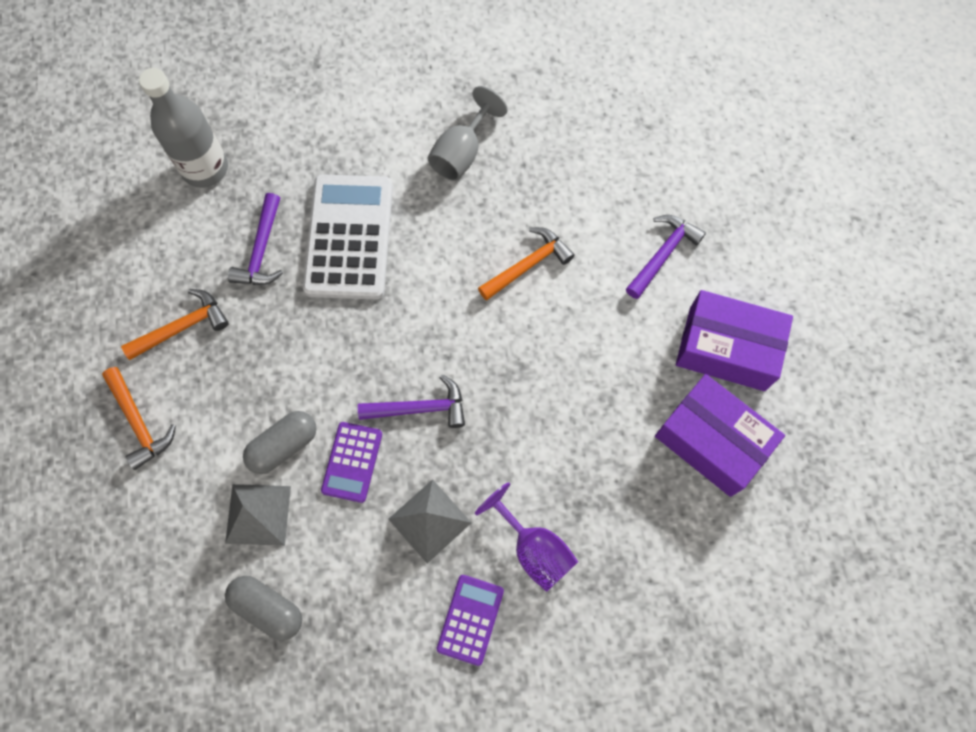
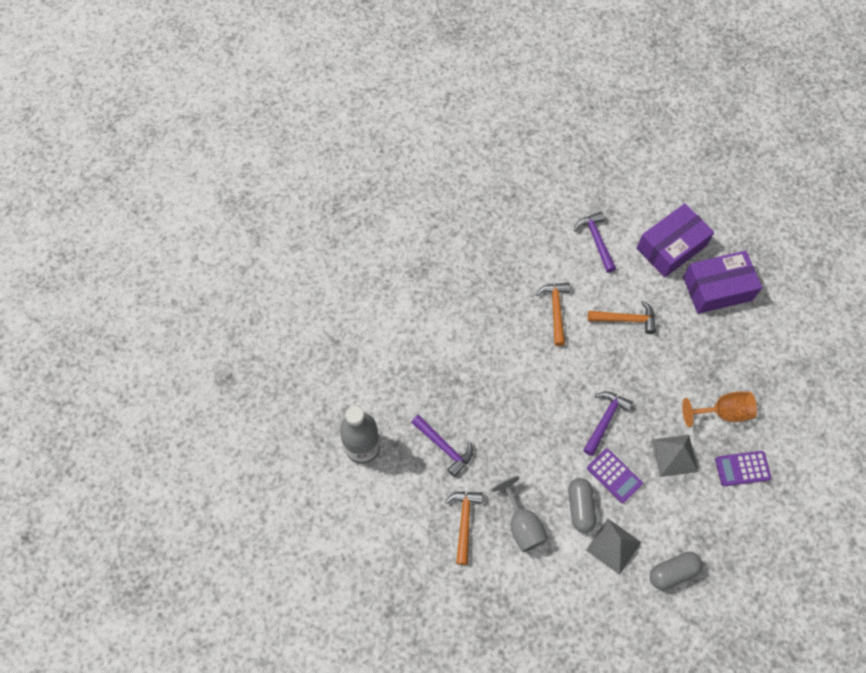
camera: 55 degrees left, 5 degrees down
orange hammer [102,367,176,470] -> orange hammer moved to [588,300,656,334]
white calculator [303,174,393,299] -> none
grey goblet [428,86,507,181] -> grey goblet moved to [491,476,548,552]
purple calculator [437,575,504,666] -> purple calculator turned 60 degrees counterclockwise [715,451,771,486]
purple goblet [475,482,578,592] -> orange goblet [682,392,757,427]

